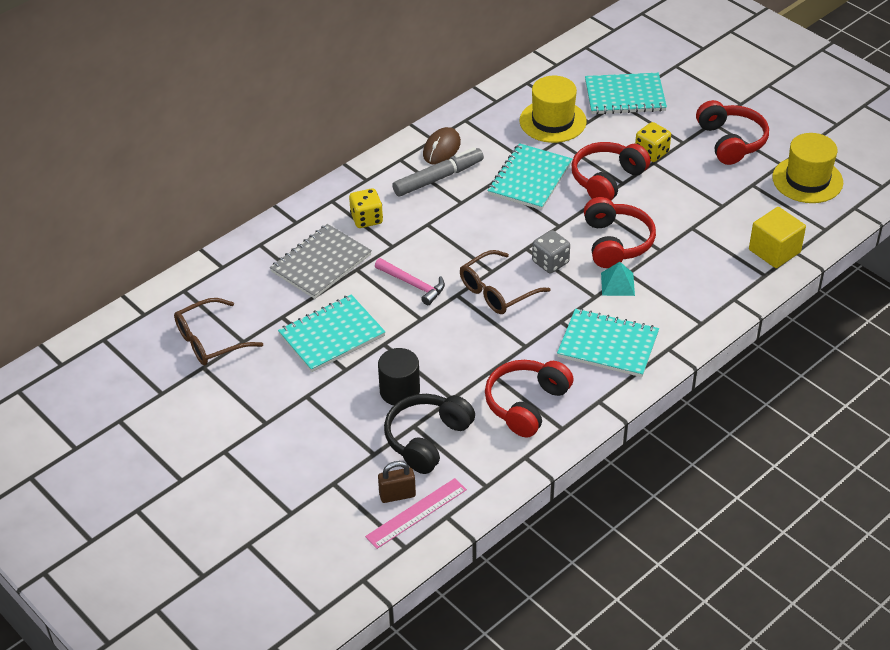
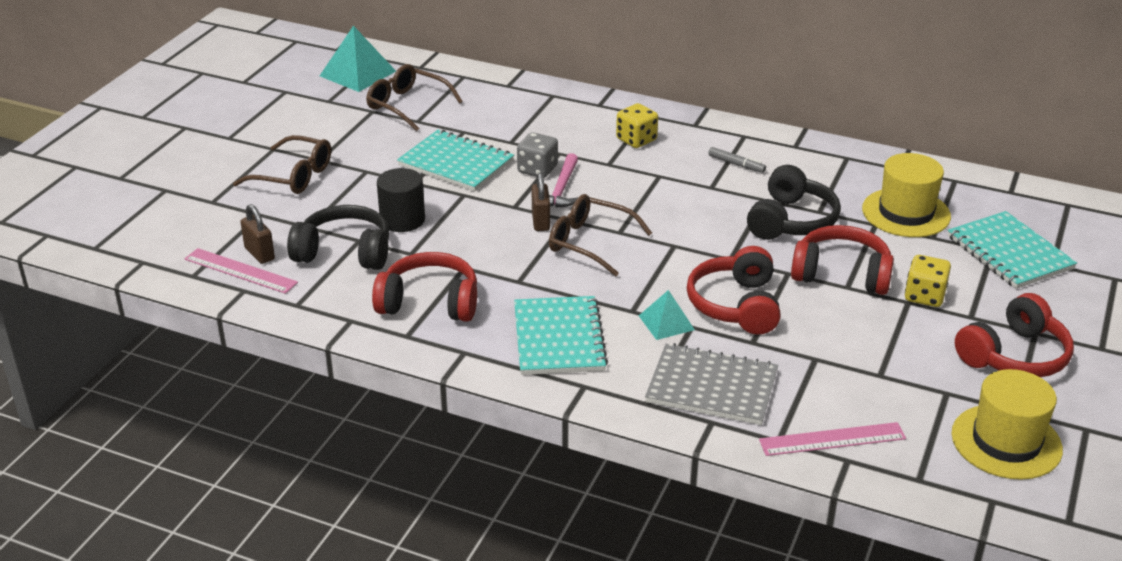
camera: 65 degrees right, 10 degrees down
grey notebook [270,224,372,299] -> grey notebook moved to [645,343,778,425]
grey marker [392,147,484,196] -> grey marker [708,147,766,173], size x0.51
brown mouse [423,127,461,165] -> none
turquoise notebook [488,143,572,210] -> black headphones [747,165,841,240]
grey dice [532,230,570,273] -> grey dice moved to [517,132,558,178]
red headphones [584,197,656,268] -> red headphones turned 120 degrees clockwise [687,246,781,335]
yellow cube [749,207,806,268] -> pink ruler [759,422,906,456]
none -> brown glasses [233,135,331,194]
none -> turquoise pyramid [320,25,396,92]
none -> brown padlock [532,173,550,231]

